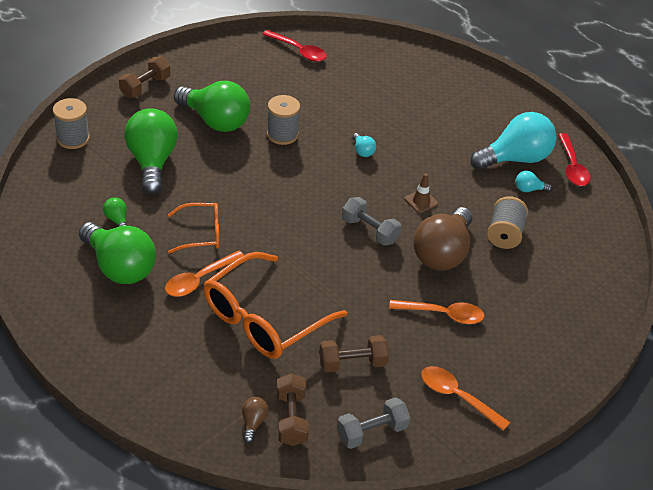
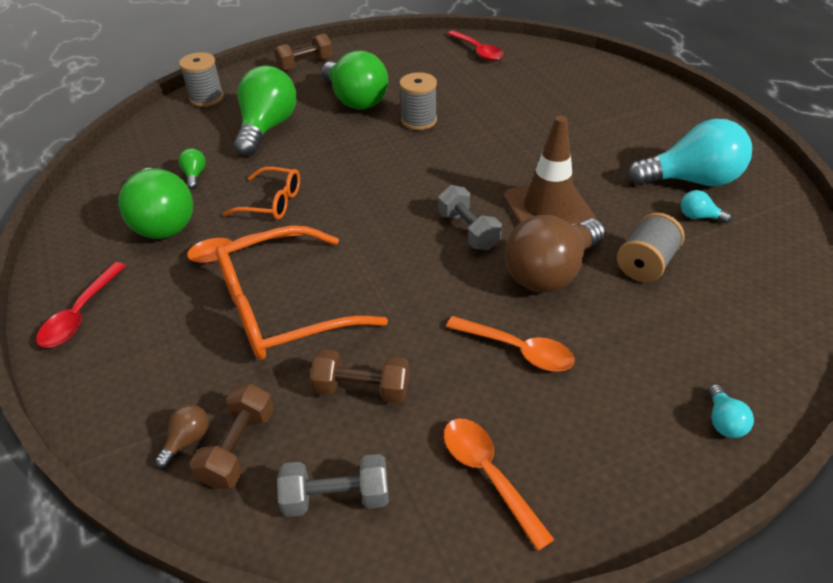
camera: 25 degrees right, 0 degrees up
turquoise light bulb [353,133,376,157] -> turquoise light bulb moved to [708,384,754,438]
brown traffic cone [404,173,438,213] -> brown traffic cone [504,116,596,225], size x2.23
red spoon [558,133,590,186] -> red spoon moved to [36,262,126,348]

